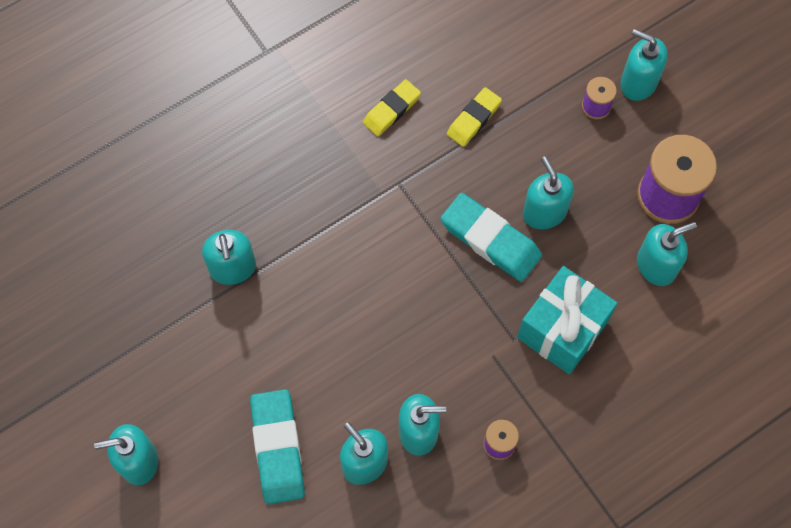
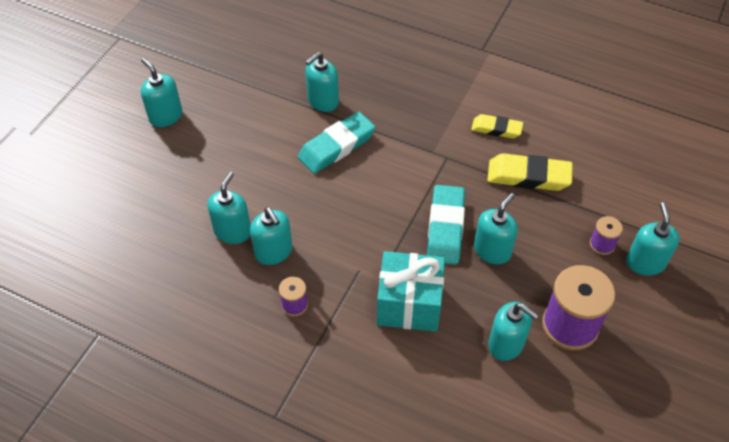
camera: 60 degrees right, 15 degrees down
turquoise eraser [250,389,305,504] -> turquoise eraser moved to [298,111,376,174]
yellow eraser [447,87,502,147] -> yellow eraser [487,153,573,191], size x1.59

